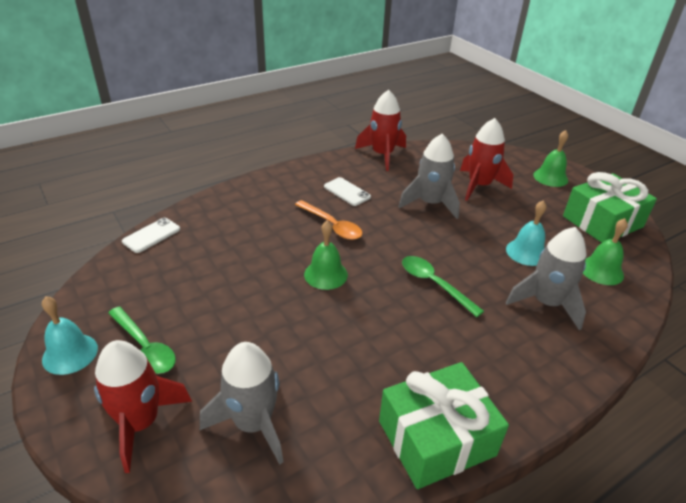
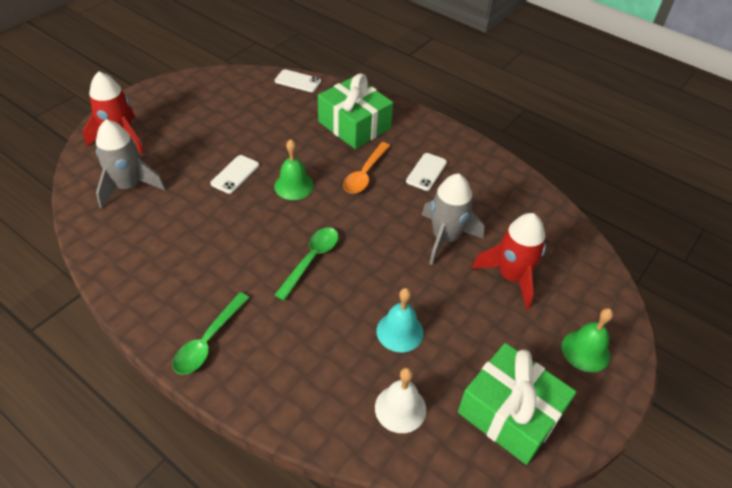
camera: 70 degrees right, 10 degrees up
turquoise bell [42,296,98,375] -> none
green spoon [108,307,176,374] -> green spoon moved to [173,292,250,375]
red rocket [355,90,406,171] -> none
green gift [379,362,509,489] -> green gift moved to [318,74,393,149]
grey rocket [506,227,587,331] -> none
green bell [583,218,628,285] -> white bell [375,367,426,433]
none -> white phone [210,155,259,194]

